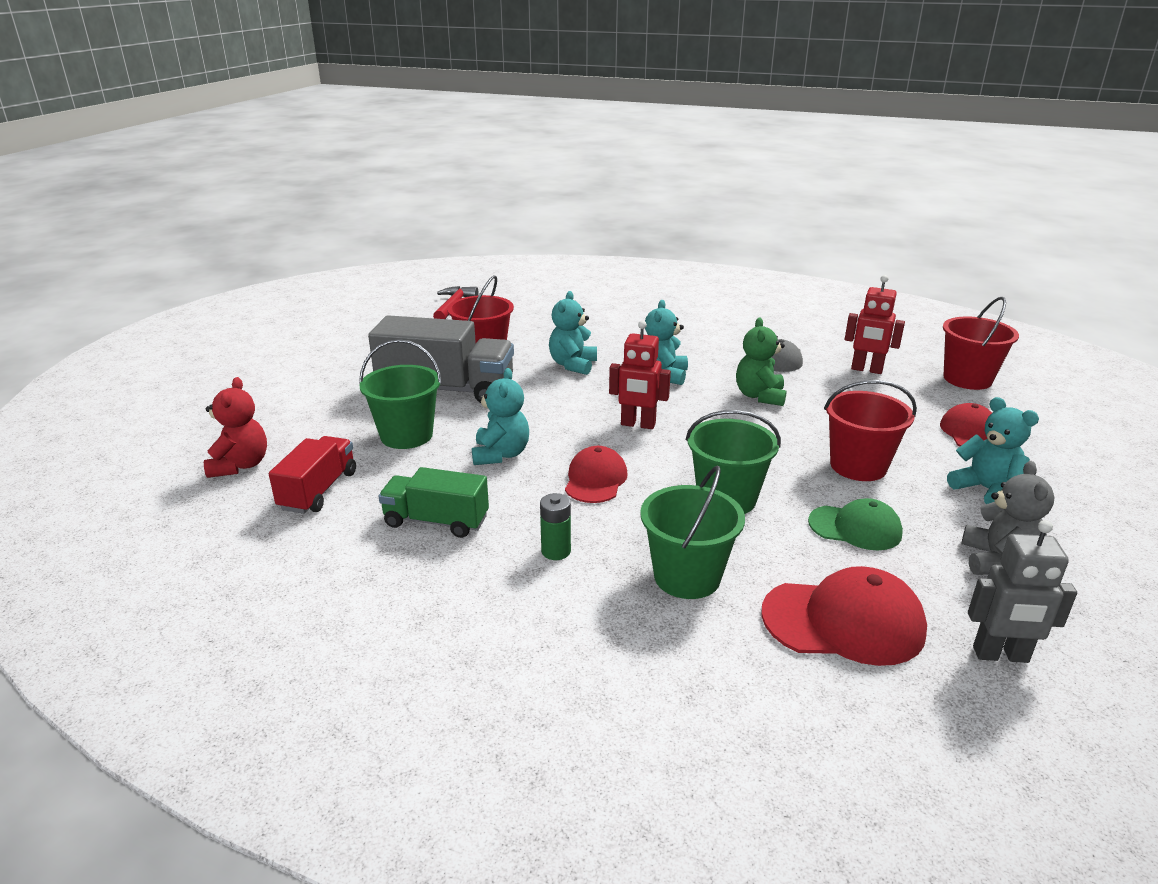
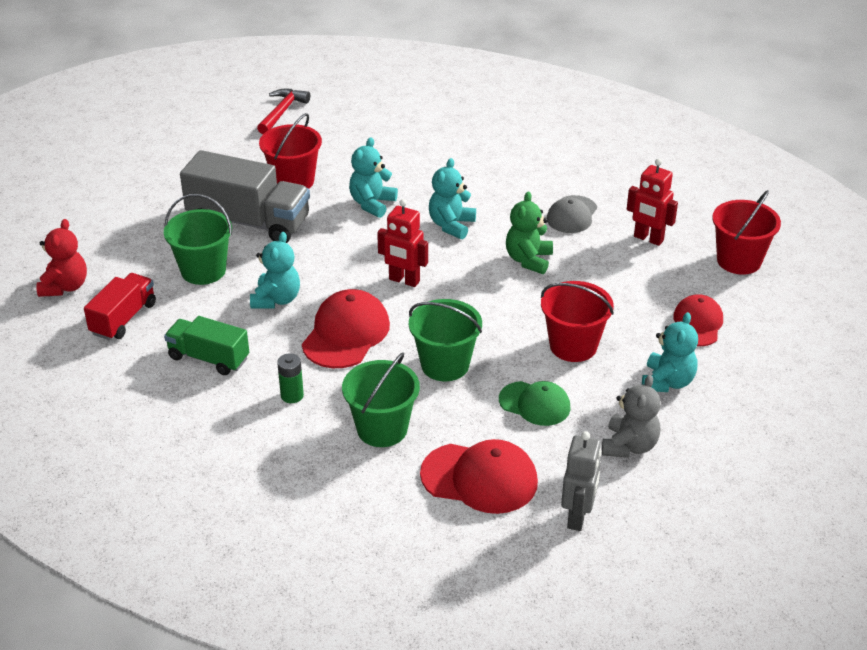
camera: 10 degrees right, 10 degrees up
red cap [565,446,628,503] -> red cap [302,289,390,368], size x1.52
turquoise teddy bear [947,397,1039,504] -> turquoise teddy bear turned 45 degrees clockwise [642,312,698,392]
grey robot [968,520,1077,663] -> grey robot turned 90 degrees counterclockwise [561,431,601,531]

